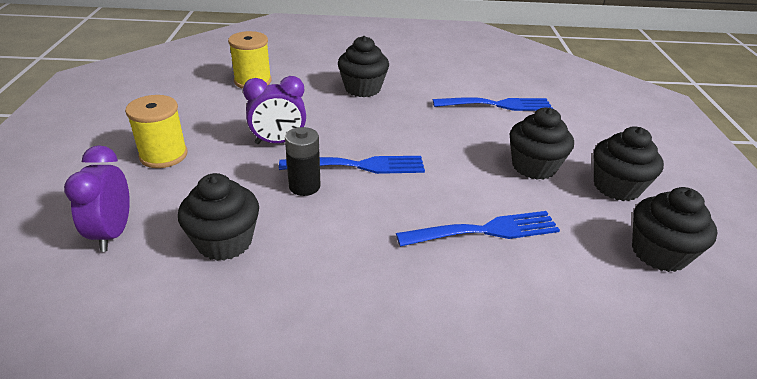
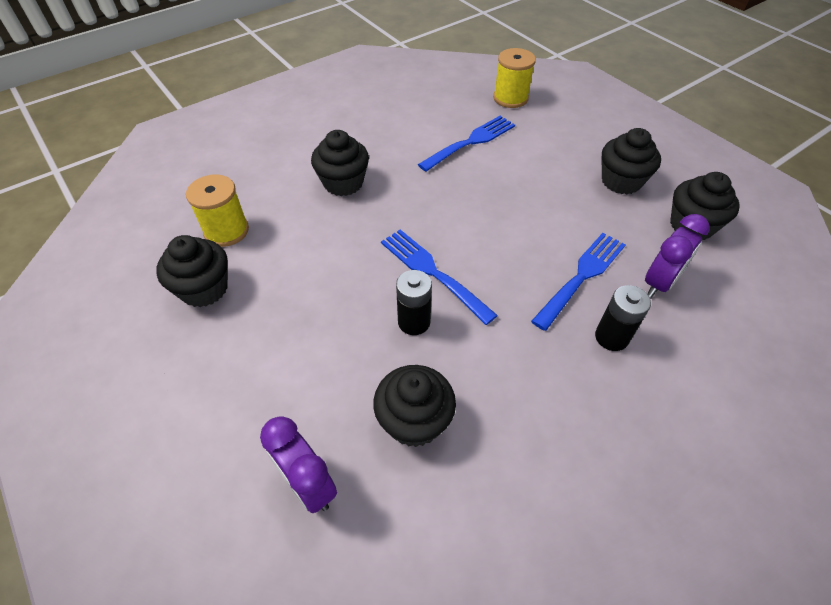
camera: 35 degrees left, 15 degrees up
yellow spool [125,95,188,168] -> yellow spool moved to [493,48,536,108]
purple clock [243,76,306,144] -> purple clock moved to [645,214,710,297]
blue fork [279,156,425,174] -> blue fork turned 90 degrees counterclockwise [381,229,498,325]
black cupcake [510,107,574,180] -> black cupcake moved to [156,235,228,307]
none -> black battery [595,285,651,351]

